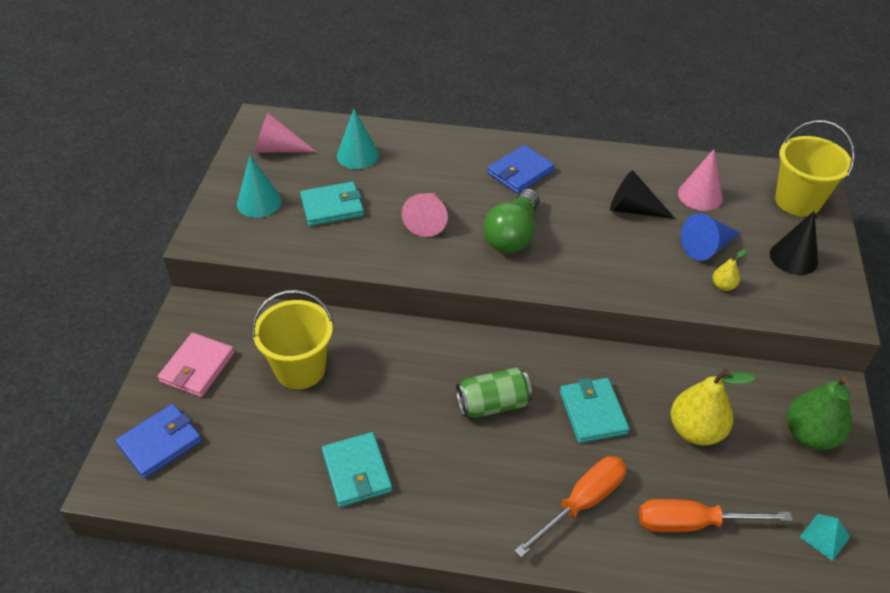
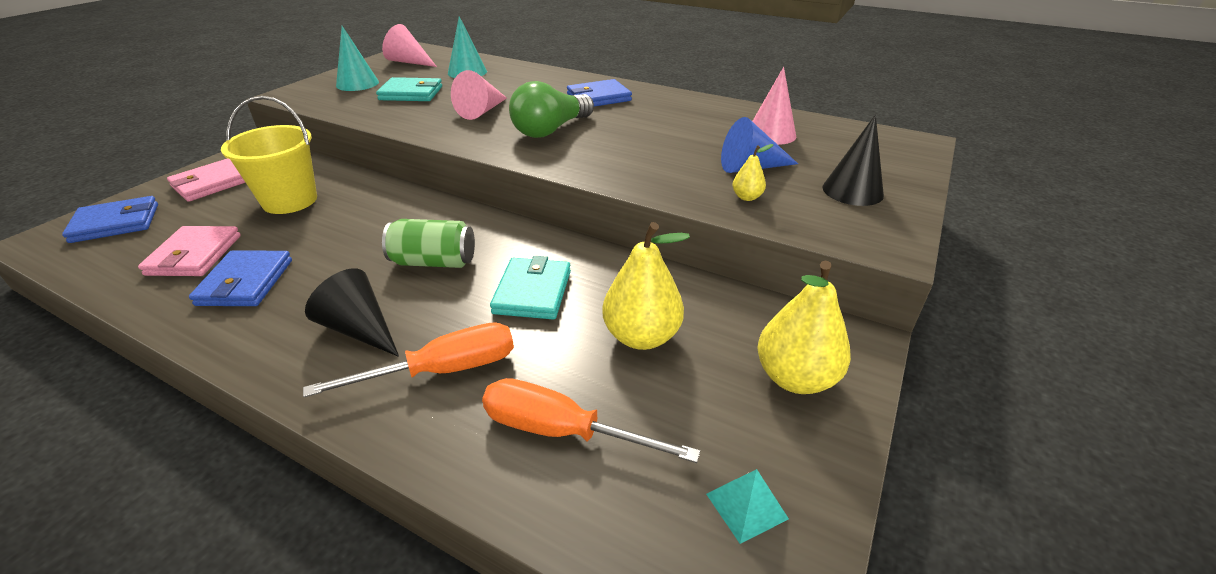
camera: 20 degrees right, 10 degrees down
turquoise wallet [322,432,392,507] -> blue wallet [189,250,292,306]
black cone [610,170,675,219] -> black cone moved to [305,268,399,357]
yellow bucket [775,120,855,217] -> none
green pear [787,376,852,450] -> yellow pear [757,261,851,394]
none -> pink wallet [138,226,241,276]

